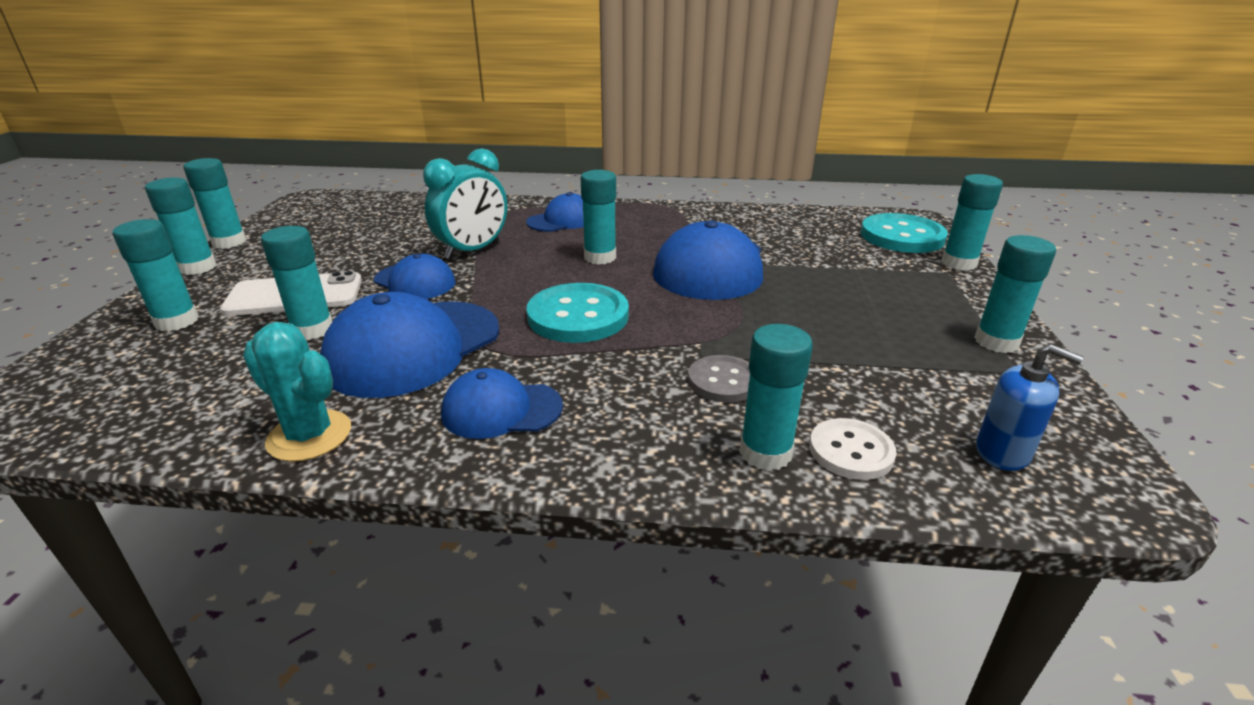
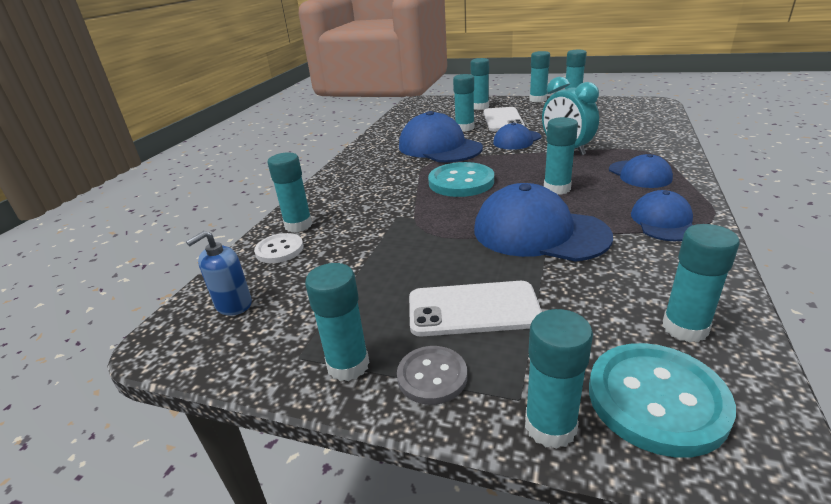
camera: 105 degrees right, 0 degrees up
turquoise cactus [243,322,351,462] -> none
blue cap [441,368,563,439] -> blue cap moved to [631,190,693,241]
grey button [688,355,750,403] -> grey button moved to [397,346,467,405]
none -> white phone [409,281,542,337]
none -> turquoise glue stick [662,224,739,343]

